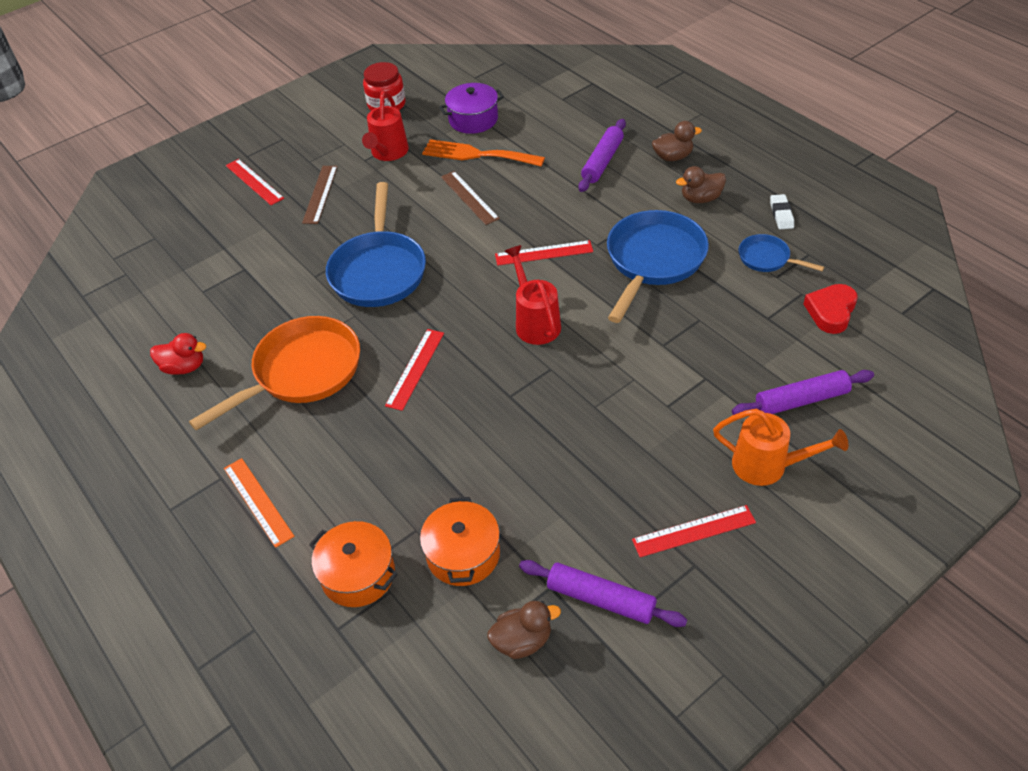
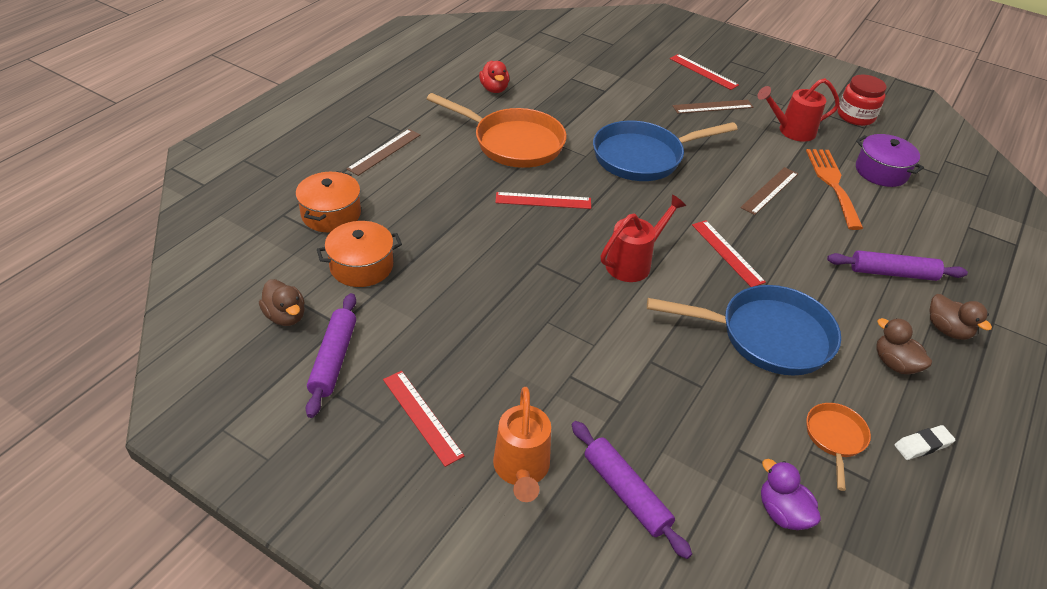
camera: 65 degrees right, 5 degrees down
orange ruler [224,458,294,548] -> brown ruler [347,129,420,176]
red ruler [226,159,284,205] -> red ruler turned 75 degrees counterclockwise [670,54,739,90]
blue pan [739,234,824,272] -> orange pan [806,403,871,491]
red heart [803,284,858,334] -> purple duck [761,459,821,530]

